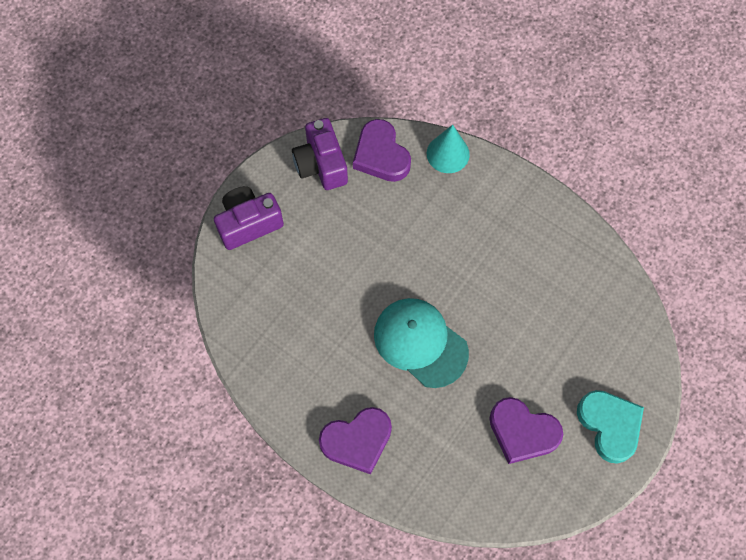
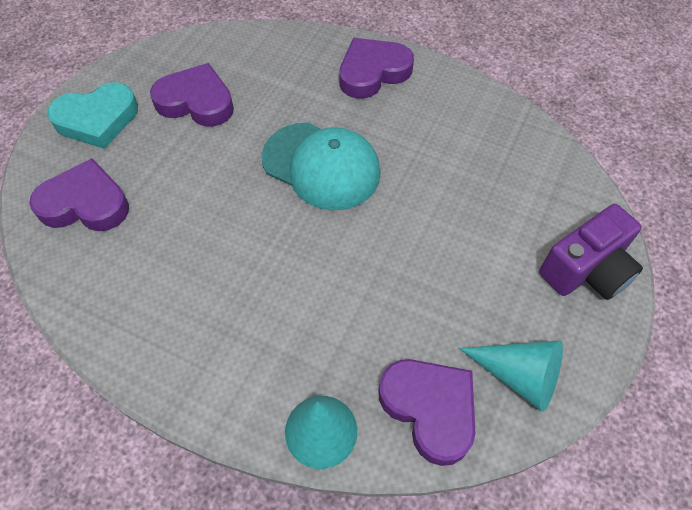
camera: 170 degrees right, 10 degrees down
purple camera [292,118,348,190] -> turquoise cone [459,340,563,412]
turquoise heart [577,390,644,464] -> turquoise heart turned 75 degrees counterclockwise [47,82,138,149]
none -> purple heart [29,158,129,231]

